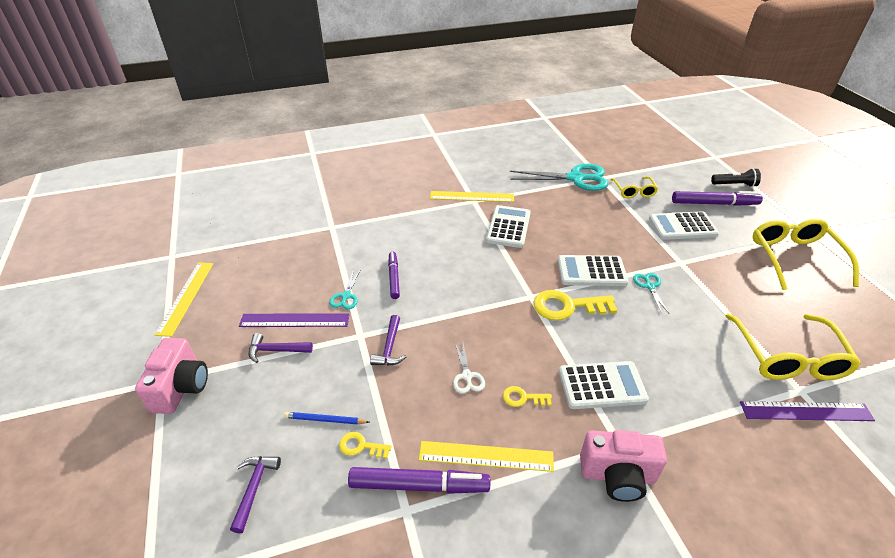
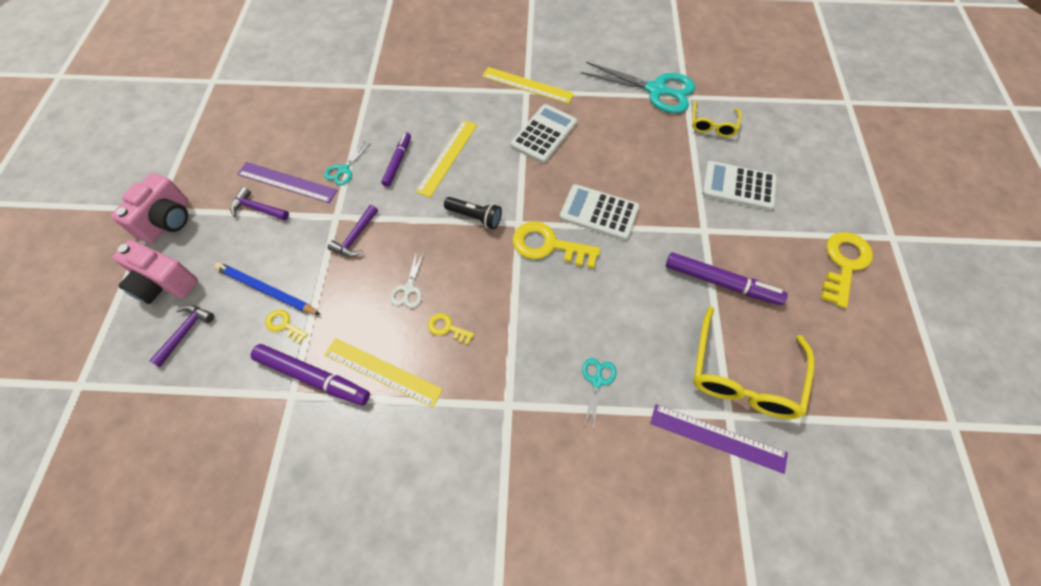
camera: 20 degrees right, 20 degrees up
yellow ruler [155,262,213,337] -> yellow ruler moved to [415,120,477,198]
blue pencil [284,412,370,425] -> blue pencil [214,262,321,315], size x1.58
white calculator [559,361,649,409] -> none
pink camera [580,430,667,502] -> pink camera moved to [113,240,198,304]
turquoise scissors [633,273,669,314] -> turquoise scissors moved to [582,358,616,430]
purple marker [672,191,763,206] -> purple marker moved to [666,252,788,305]
black flashlight [711,168,761,187] -> black flashlight moved to [444,197,502,229]
yellow glasses [752,219,859,290] -> yellow key [821,232,873,308]

